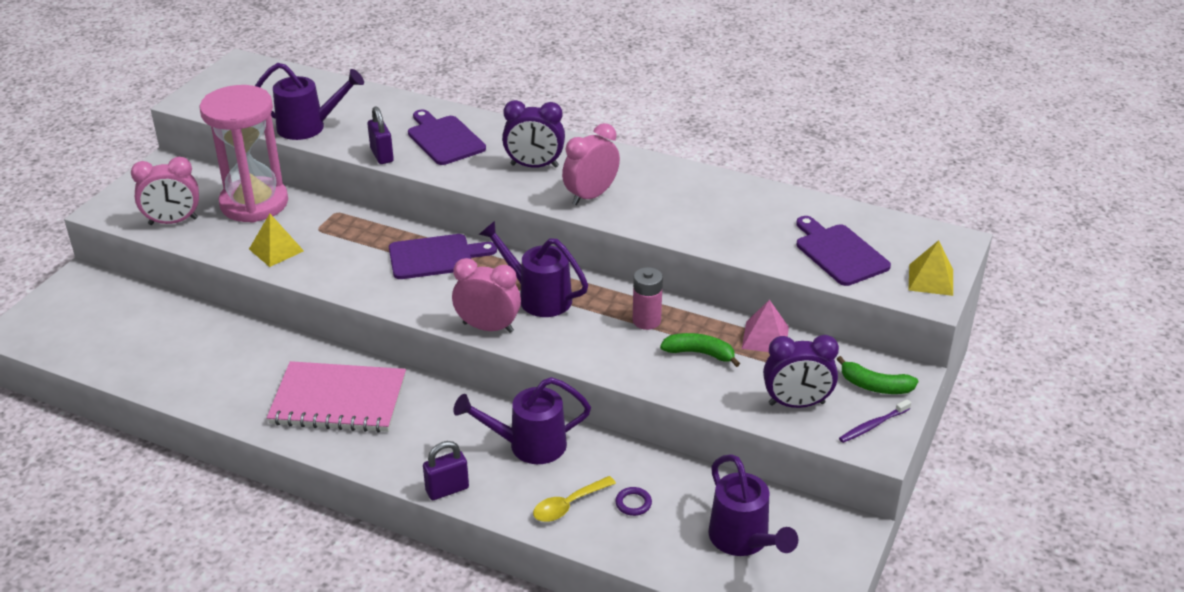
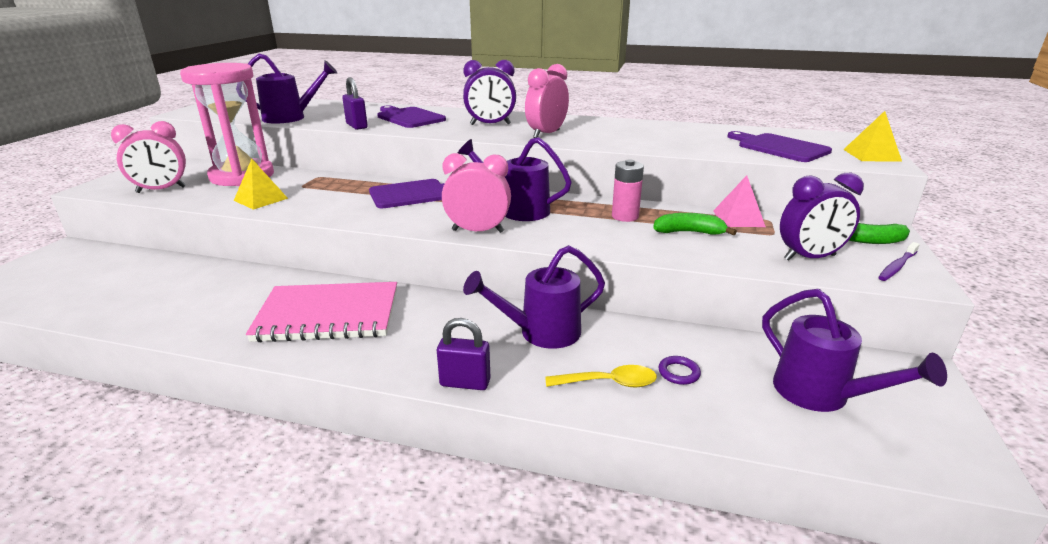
camera: 10 degrees left, 10 degrees down
purple padlock [423,441,469,500] -> purple padlock turned 45 degrees clockwise [437,318,490,390]
yellow spoon [533,476,616,522] -> yellow spoon turned 135 degrees counterclockwise [545,365,657,387]

